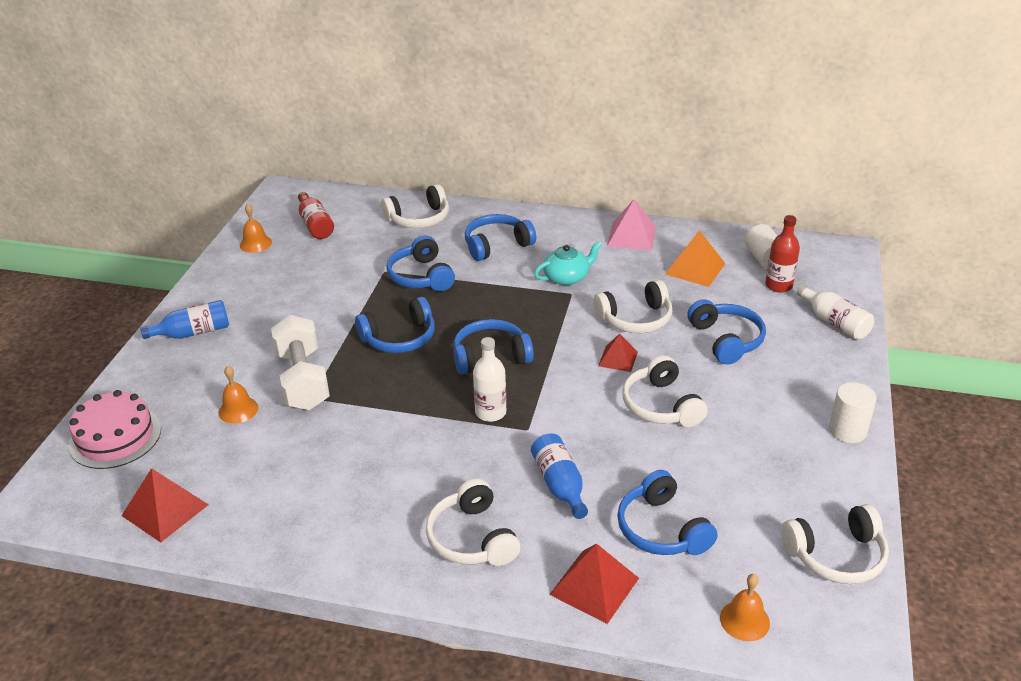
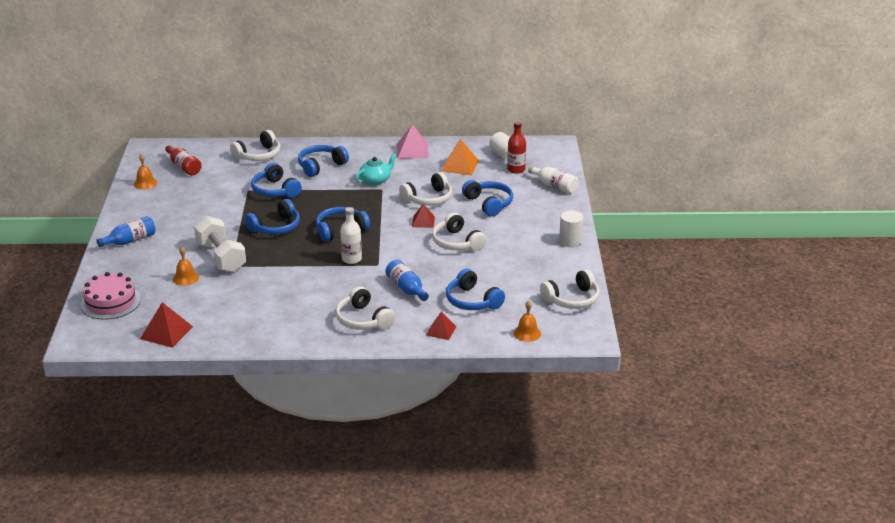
camera: 15 degrees left, 5 degrees down
red pyramid [549,543,639,624] -> red pyramid [426,312,457,340], size x0.64

